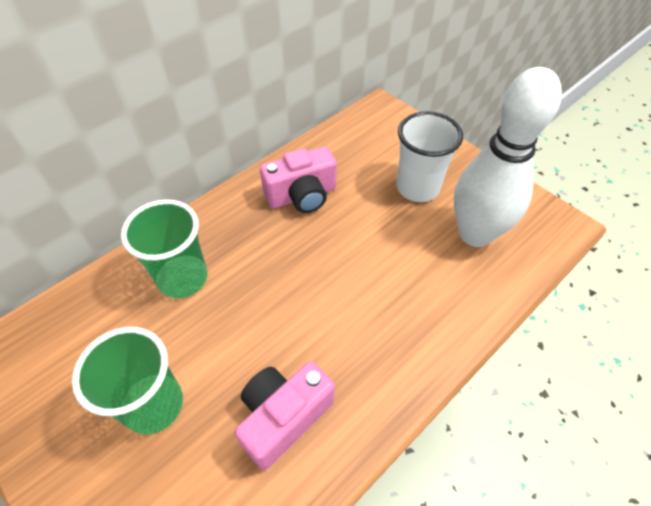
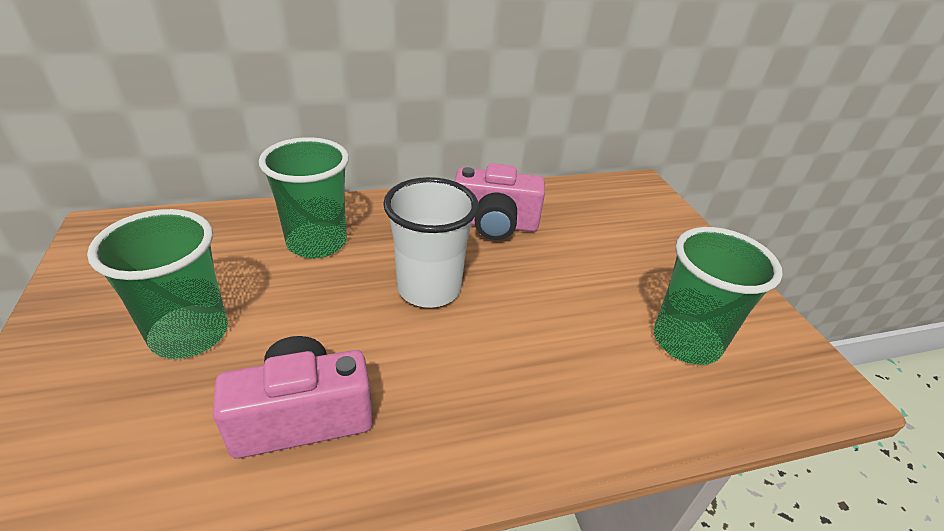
camera: 25 degrees right, 15 degrees down
white cup [396,111,463,202] -> white cup moved to [383,177,479,308]
white bowling pin [454,67,562,247] -> green cup [654,227,783,365]

